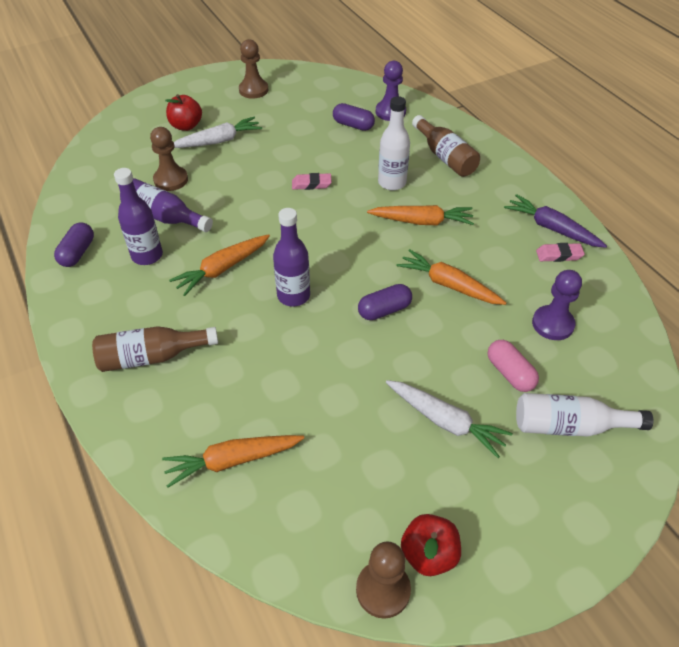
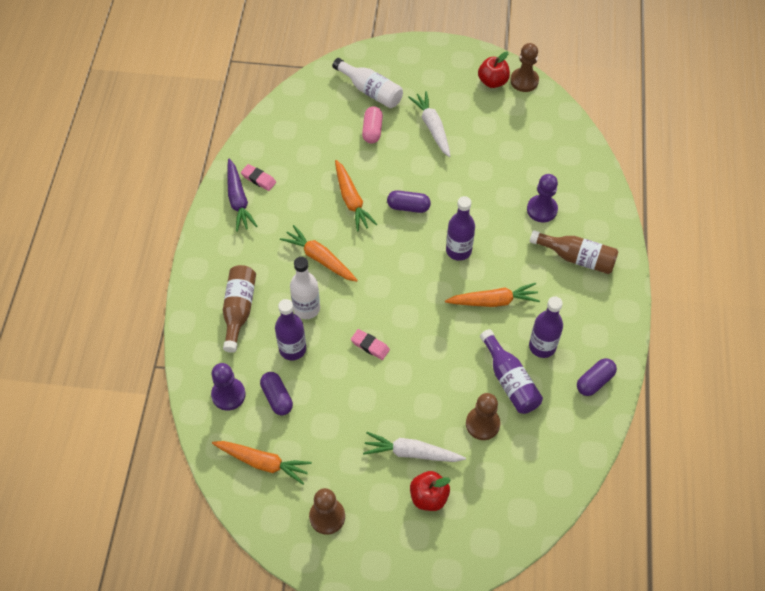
camera: 145 degrees left, 10 degrees up
orange carrot [162,435,304,488] -> orange carrot moved to [212,441,312,484]
purple pawn [532,270,582,340] -> purple pawn moved to [527,174,558,223]
none -> purple bottle [275,299,306,360]

